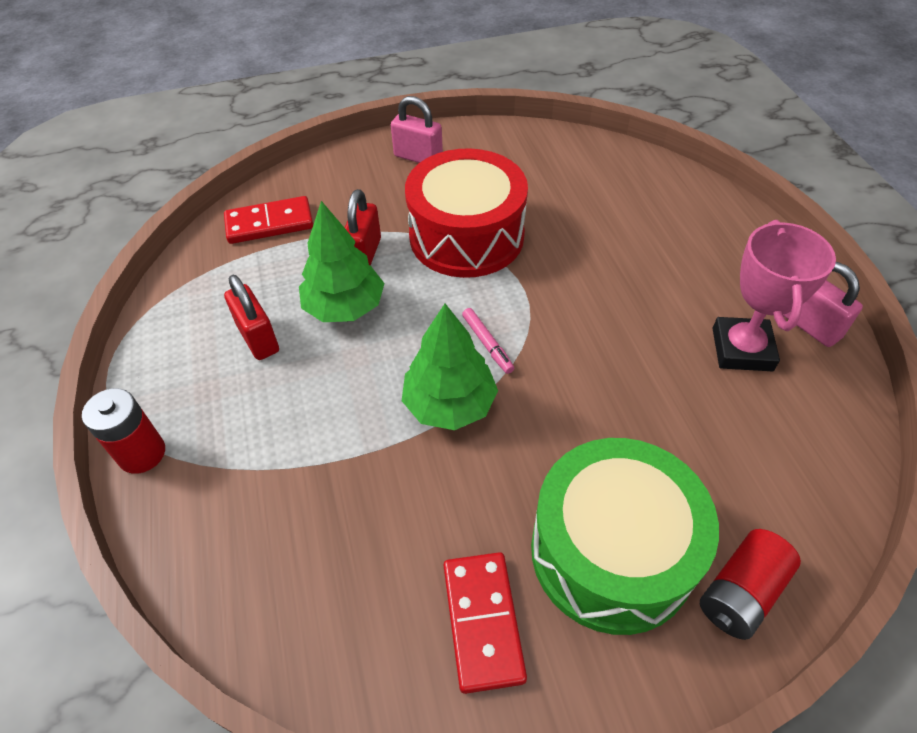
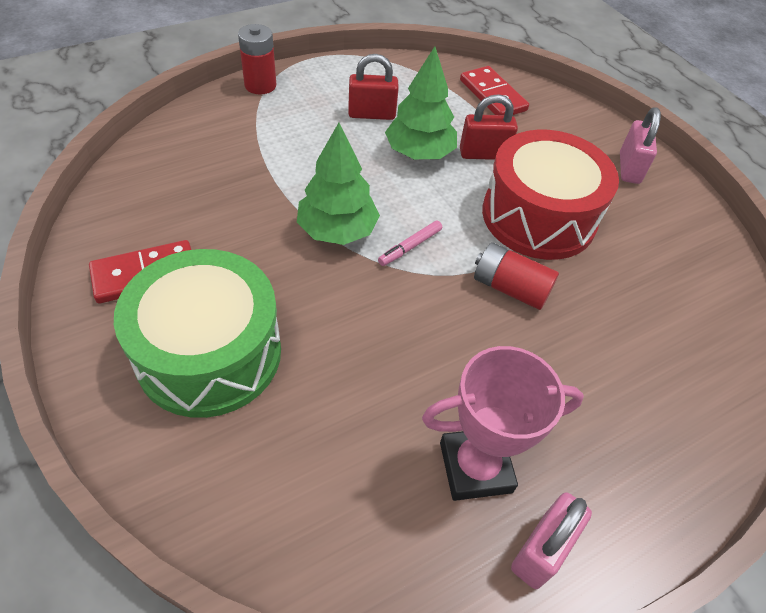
camera: 70 degrees right, 0 degrees up
red padlock [224,275,279,360] -> red padlock turned 45 degrees clockwise [348,54,399,120]
red battery [700,529,801,640] -> red battery moved to [474,242,559,310]

